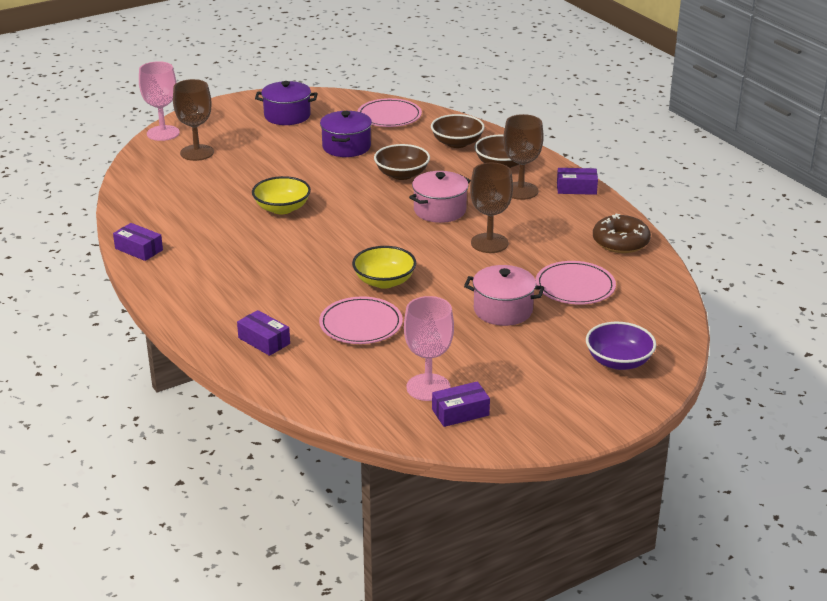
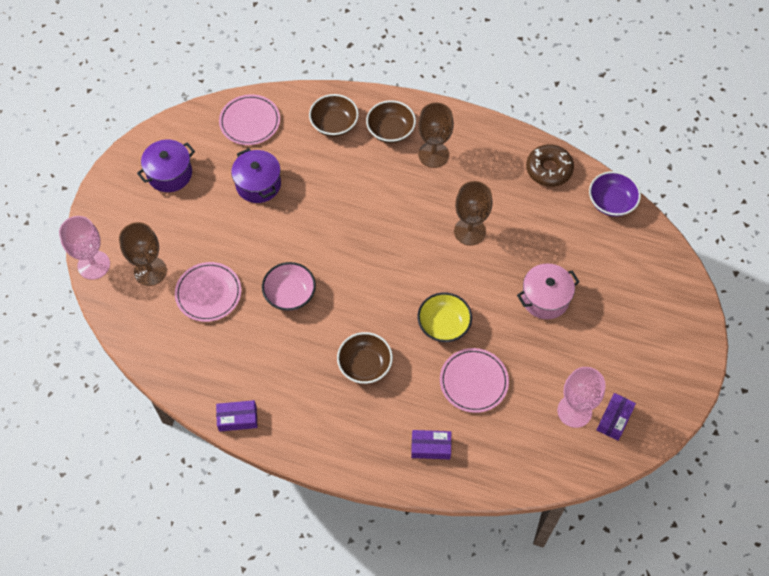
camera: 40 degrees left, 30 degrees up
yellow bowl [252,176,311,214] -> pink bowl [262,262,316,311]
brown bowl [374,144,430,180] -> brown bowl moved to [337,332,393,384]
pink pot [409,171,471,223] -> none
pink plate [536,261,616,305] -> pink plate moved to [175,262,241,322]
purple box [557,168,598,195] -> none
purple bowl [586,322,656,370] -> purple bowl moved to [589,171,641,217]

